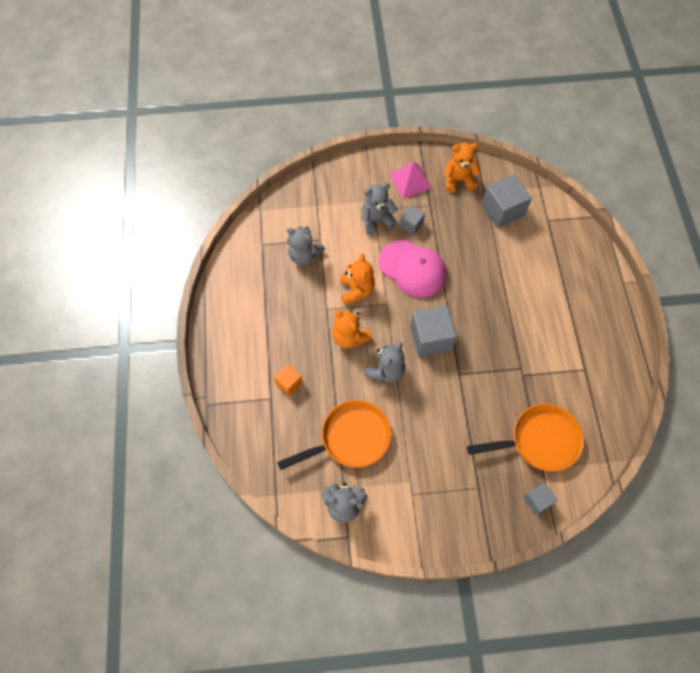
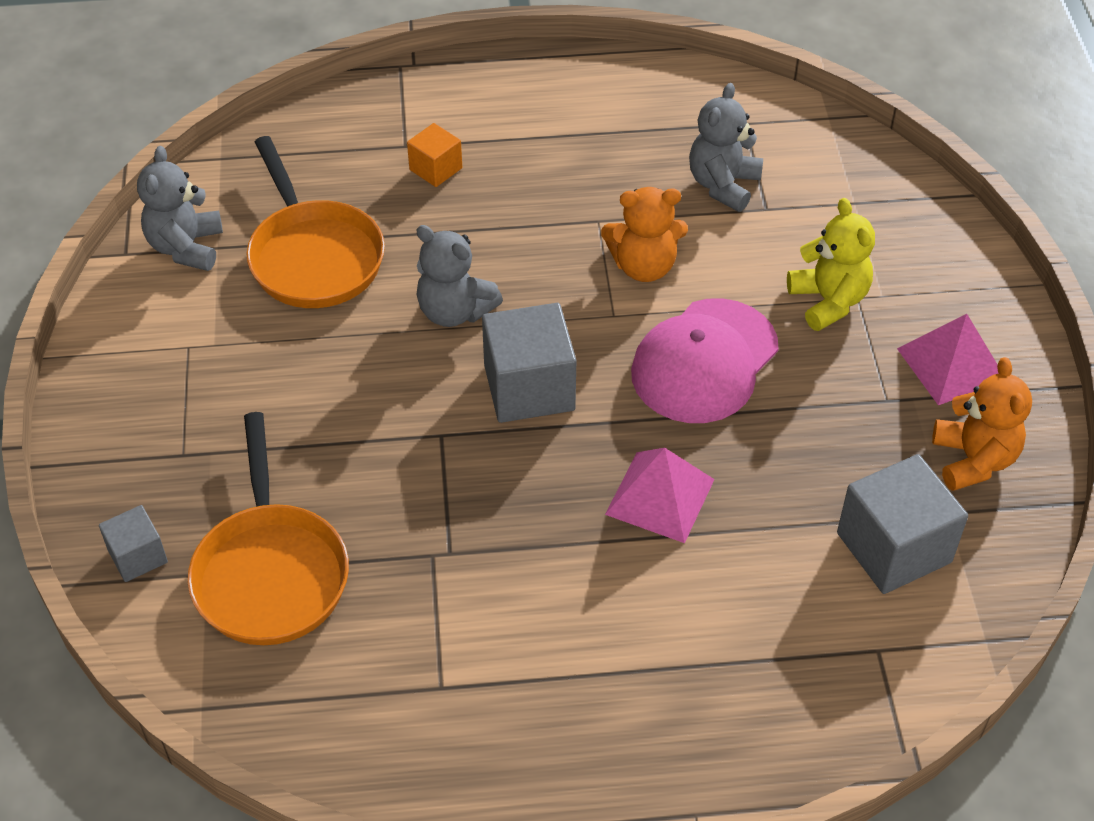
camera: 90 degrees right, 15 degrees down
orange teddy bear [332,309,372,348] -> none
grey teddy bear [361,183,398,235] -> yellow teddy bear [787,198,875,331]
grey cube [400,205,425,235] -> none
none -> pink pyramid [605,448,715,543]

